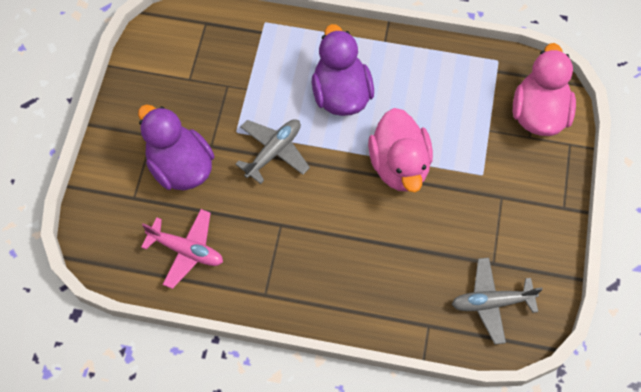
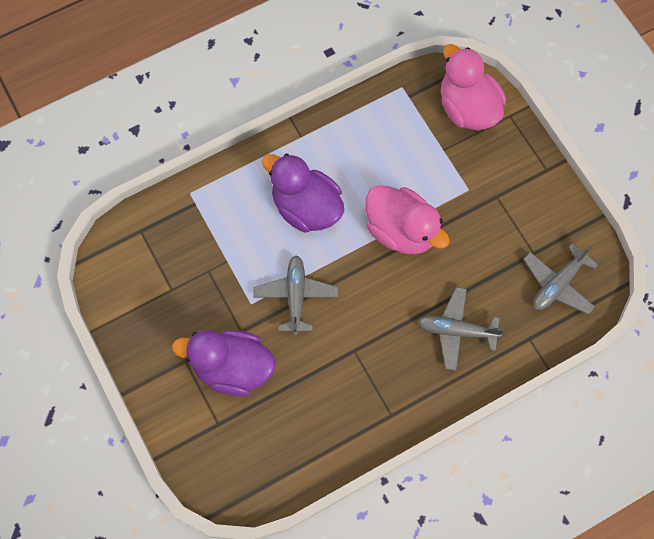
camera: 40 degrees left, 5 degrees up
pink plane [141,209,223,289] -> none
none -> grey plane [418,287,504,371]

